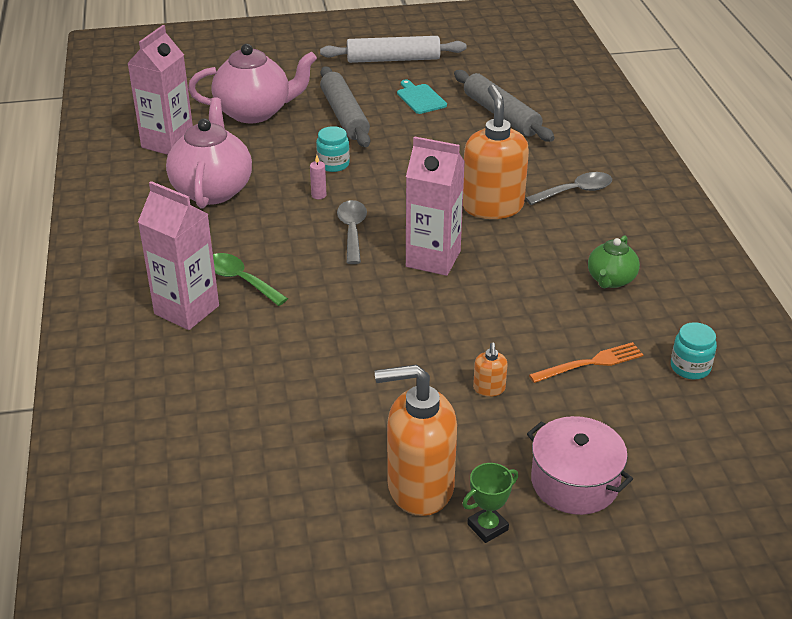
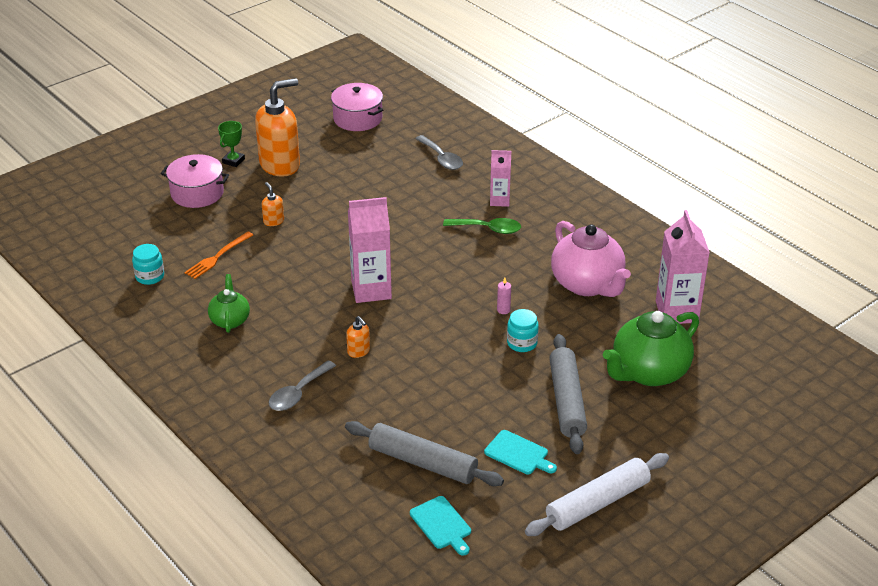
camera: 150 degrees right, 0 degrees up
pink carton [138,181,219,330] -> pink carton [490,150,511,207], size x0.58
pink teapot [188,44,317,123] -> green teapot [603,311,699,386]
grey rolling pin [320,67,370,147] -> grey rolling pin turned 45 degrees clockwise [549,334,587,454]
grey spoon [337,200,367,264] -> grey spoon moved to [415,135,463,170]
orange soap dispenser [463,85,529,219] -> orange soap dispenser [346,316,370,358], size x0.42
none -> pink pot [331,83,383,131]
none -> turquoise cutting board [410,496,471,556]

